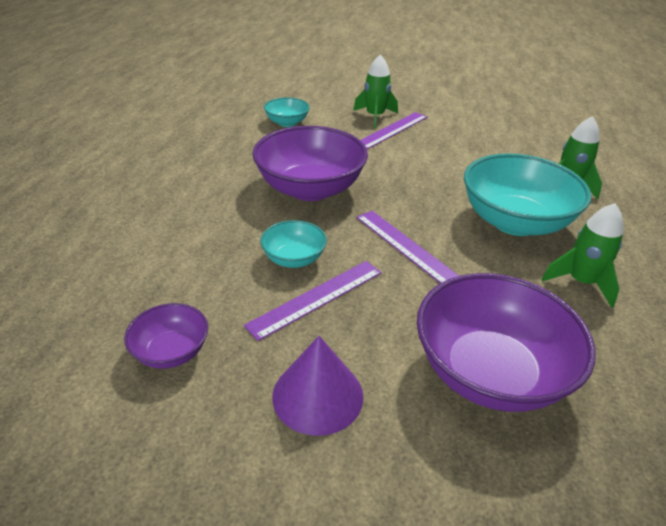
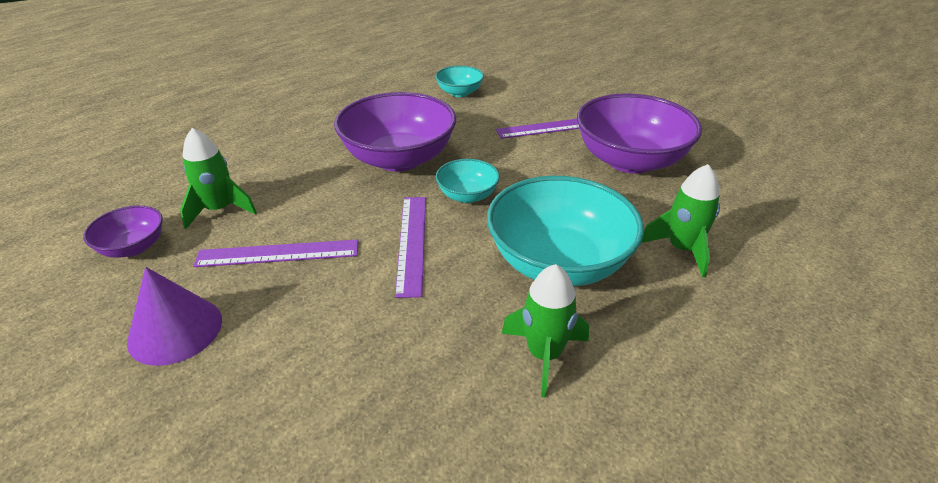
camera: 35 degrees right, 0 degrees up
turquoise bowl [260,220,327,268] -> turquoise bowl moved to [436,159,500,203]
green rocket [353,54,398,128] -> green rocket moved to [180,128,257,229]
purple bowl [417,273,596,412] -> purple bowl moved to [577,94,702,174]

